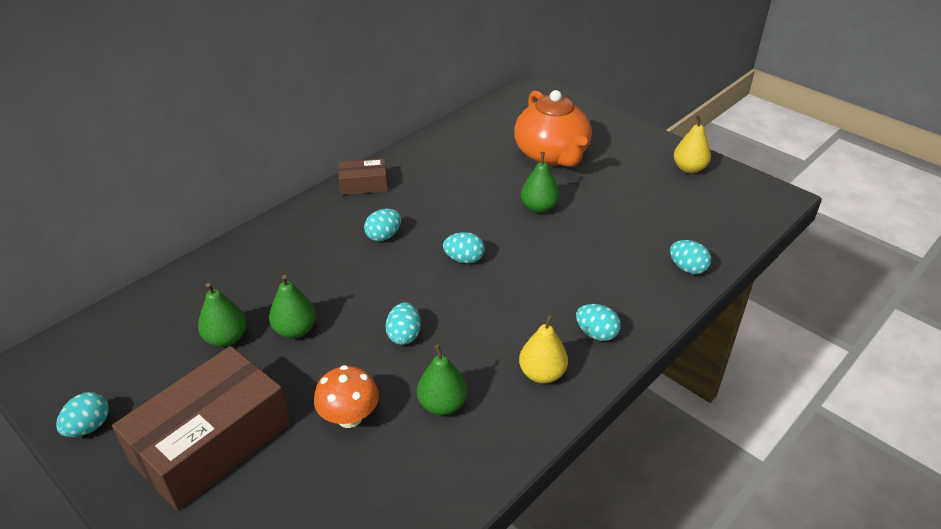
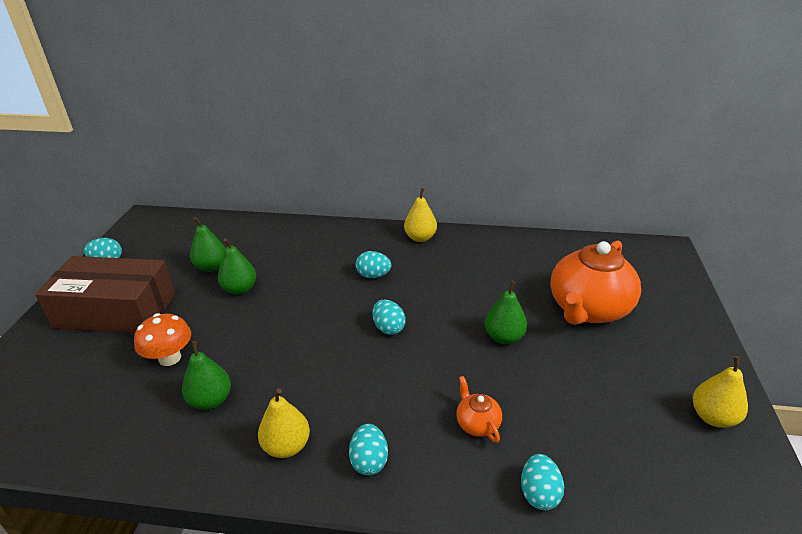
camera: 55 degrees right, 5 degrees down
brown box [338,159,388,195] -> yellow pear [404,188,437,242]
turquoise egg [385,302,421,345] -> none
none -> orange teapot [456,376,502,443]

